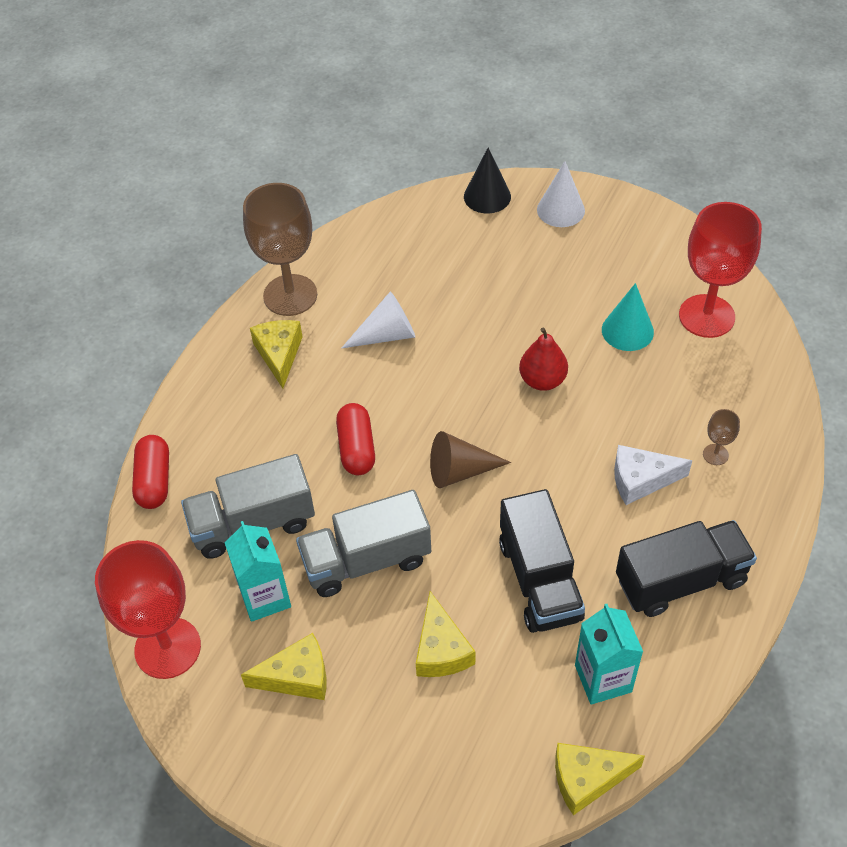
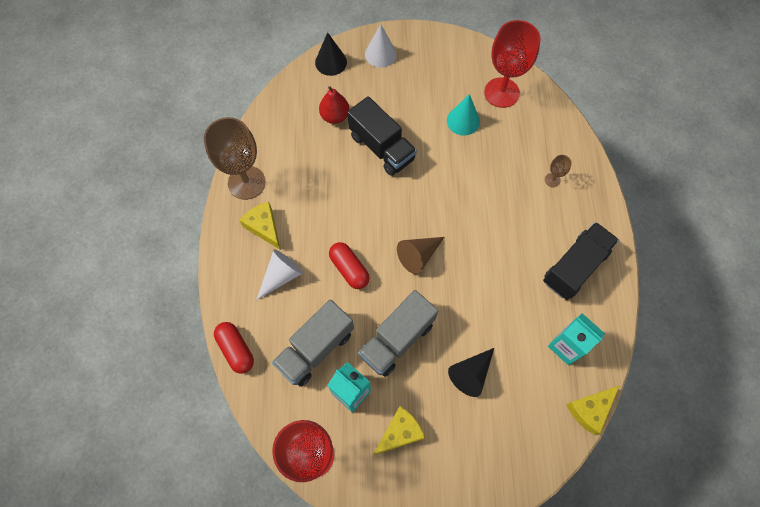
camera: 30 degrees left, 15 degrees up
white cone [341,291,415,349] -> white cone moved to [256,249,303,300]
yellow cheese [416,591,475,677] -> black cone [448,348,494,397]
black truck [499,489,585,633] -> black truck moved to [347,96,417,176]
red pear [519,328,568,391] -> red pear moved to [319,86,350,124]
white cheese [614,445,693,505] -> none

